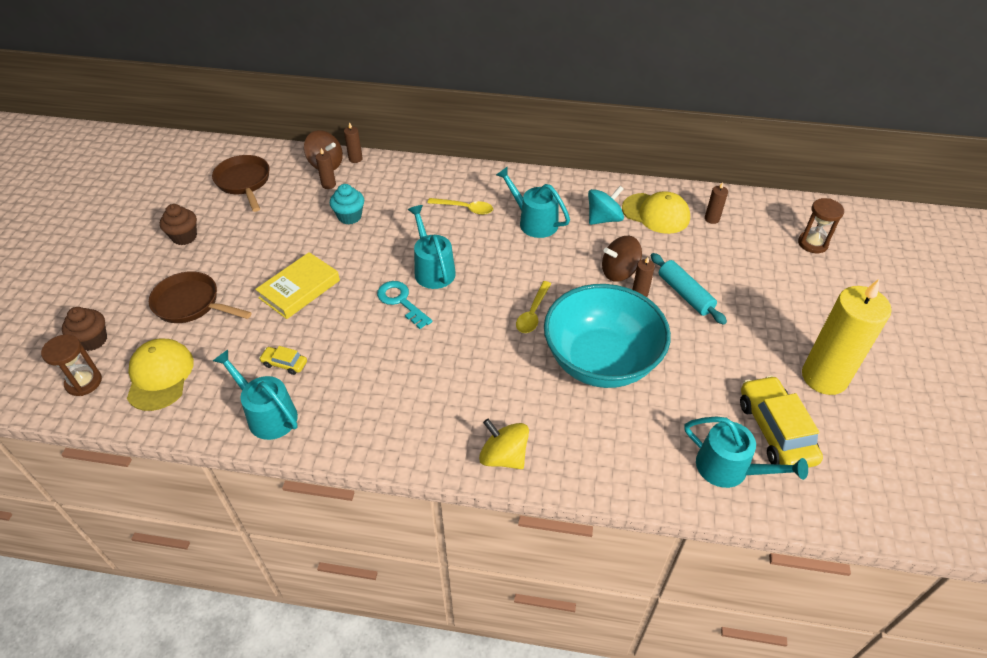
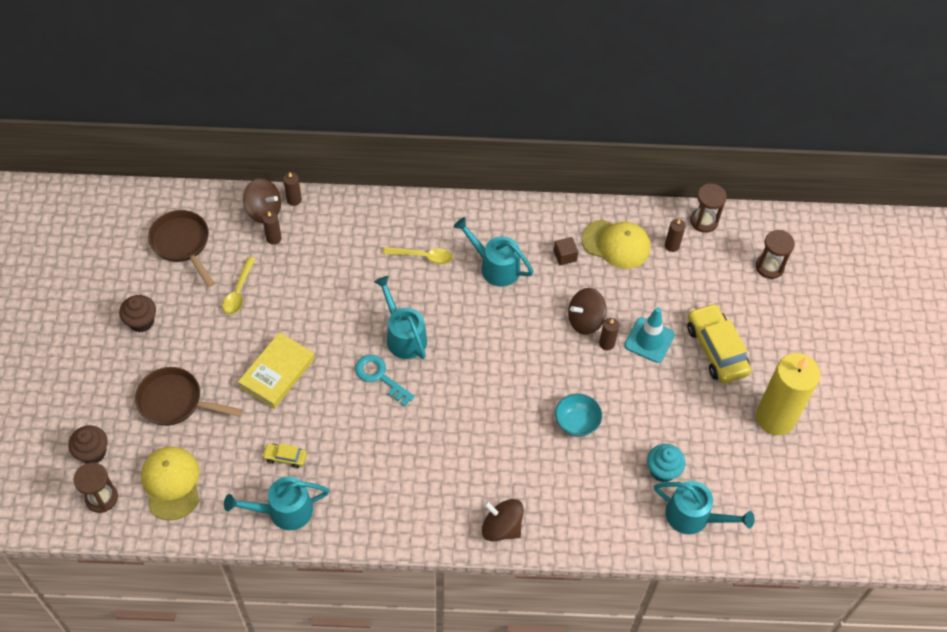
camera: 10 degrees left, 10 degrees up
turquoise watering can [213,350,298,440] -> turquoise watering can turned 45 degrees counterclockwise [224,476,329,530]
turquoise cupcake [330,184,364,225] -> turquoise cupcake moved to [647,444,685,482]
yellow spinning top [479,419,529,469] -> brown spinning top [482,499,524,542]
yellow spoon [516,281,551,333] -> yellow spoon moved to [222,257,256,315]
turquoise bowl [544,284,671,388] -> turquoise bowl [555,393,602,437], size x0.42
turquoise spinning top [588,186,624,225] -> brown cube [554,237,578,265]
turquoise rolling pin [651,253,727,325] -> turquoise traffic cone [624,307,675,363]
yellow car [740,375,823,468] -> yellow car moved to [687,303,751,384]
none -> brown hourglass [690,184,727,233]

